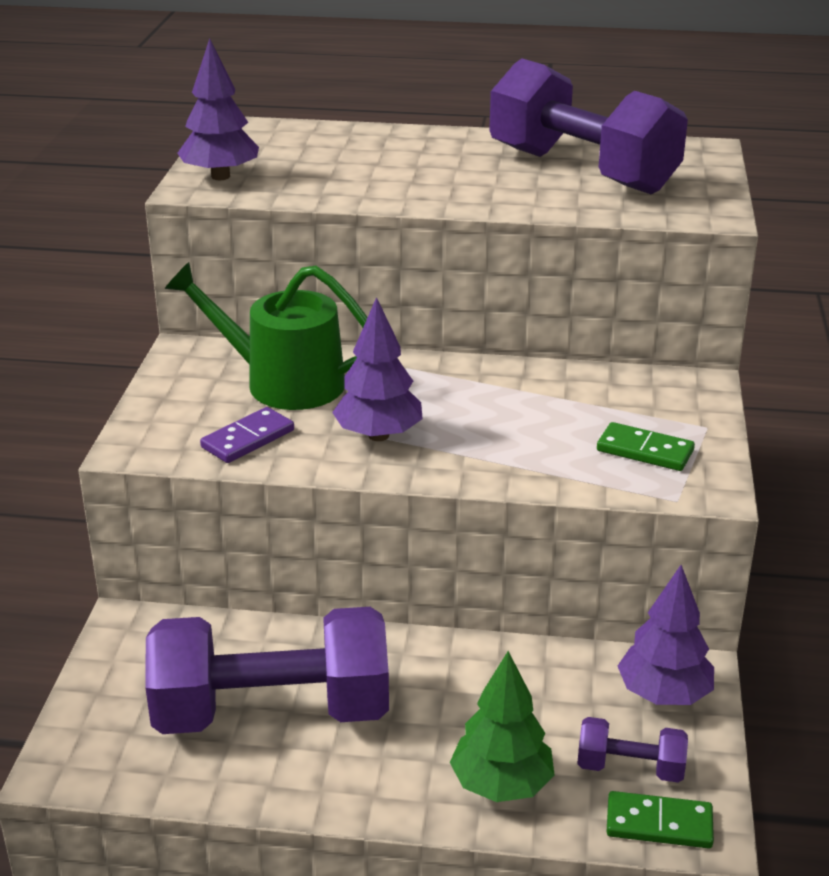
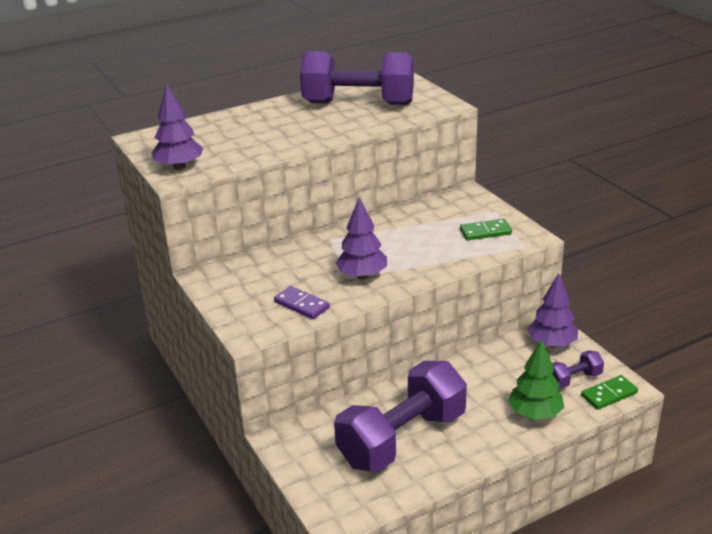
camera: 35 degrees left, 0 degrees up
green watering can [165,262,368,410] -> none
purple domino [200,407,294,463] -> purple domino turned 60 degrees counterclockwise [274,286,330,319]

